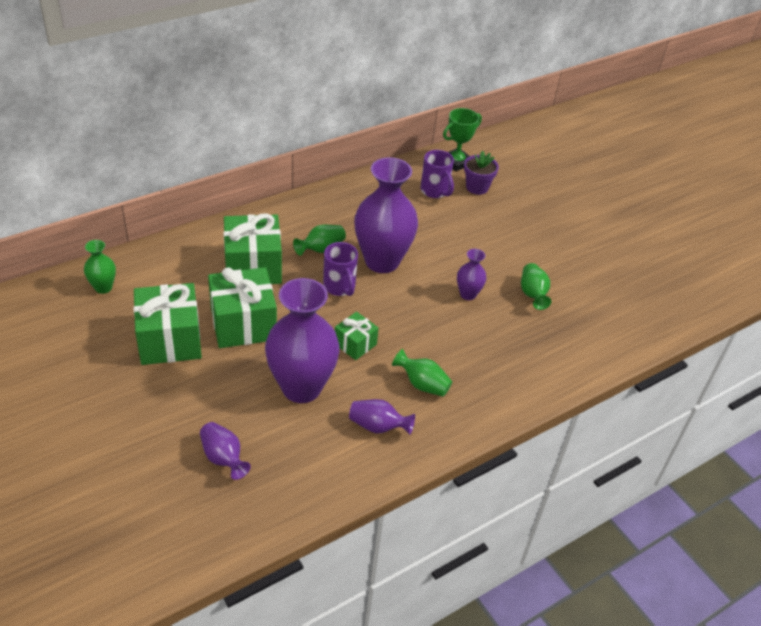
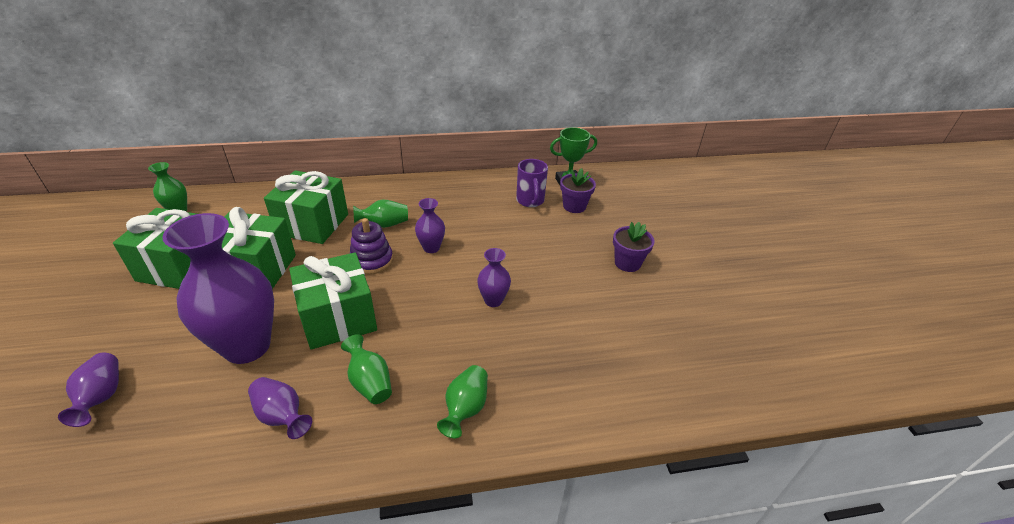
camera: 25 degrees right, 5 degrees down
purple mug [323,242,358,296] -> purple stacking toy [349,218,393,274]
green gift [335,312,379,360] -> green gift [289,252,377,350], size x1.88
purple vase [354,157,418,273] -> purple vase [415,198,445,253], size x0.46
green vase [521,263,551,310] -> green vase moved to [437,365,488,438]
none -> purple flower pot [613,222,655,272]

